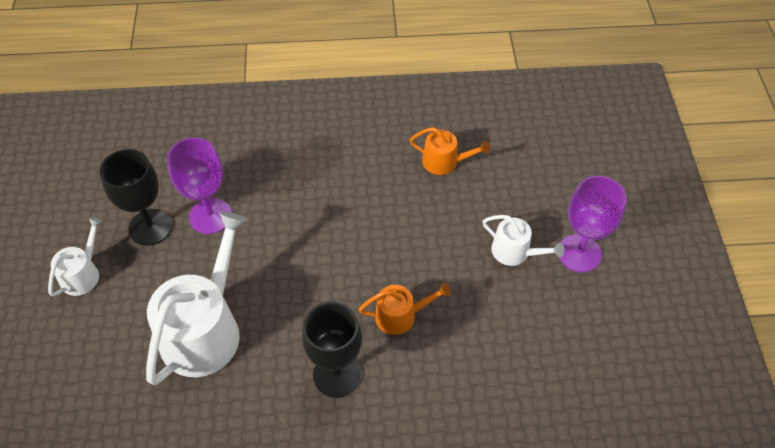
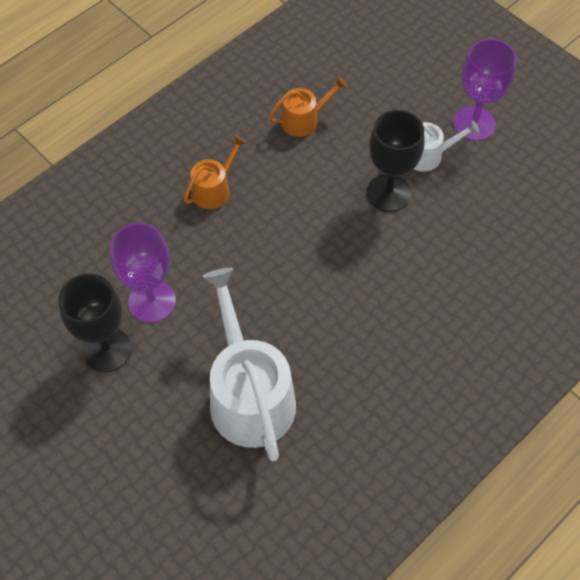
camera: 40 degrees left, 5 degrees up
white watering can [48,217,103,297] -> none
black goblet [302,302,362,398] -> black goblet moved to [367,110,425,212]
orange watering can [359,283,451,335] -> orange watering can moved to [183,135,247,209]

